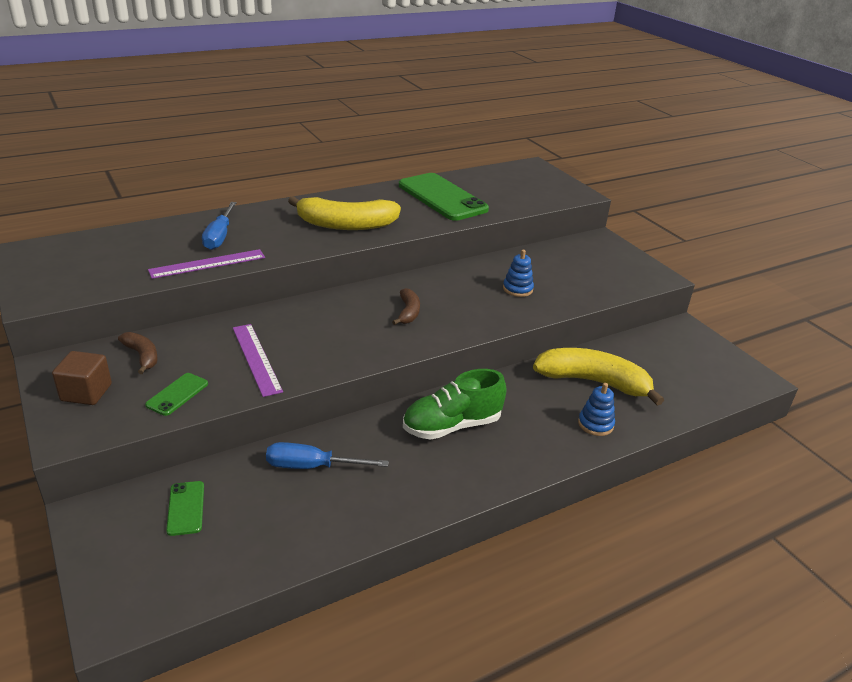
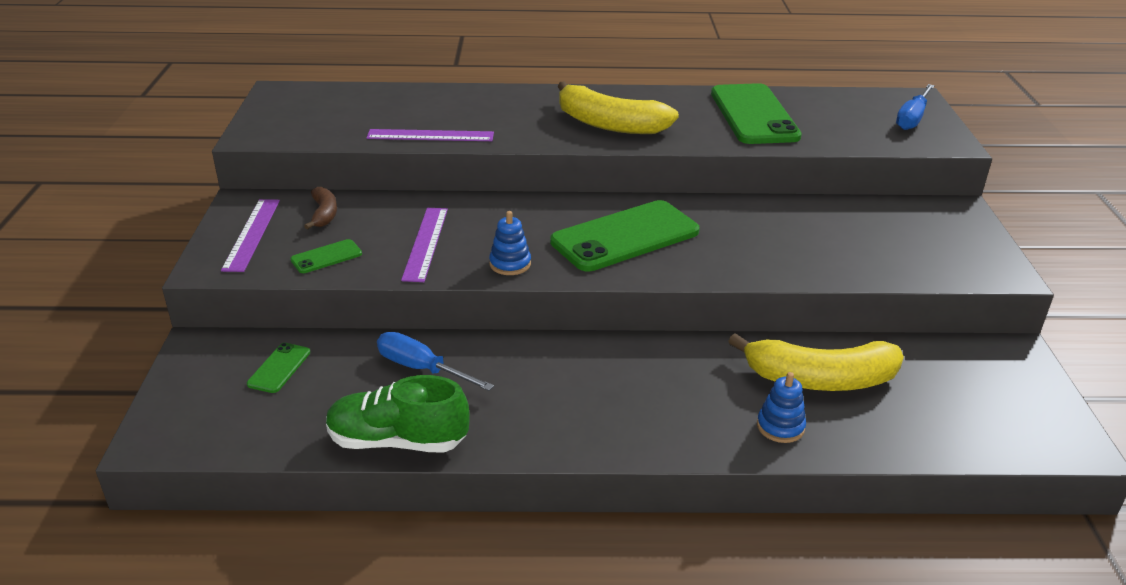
camera: 30 degrees right, 0 degrees up
brown cube [52,351,112,405] -> purple ruler [221,199,280,272]
blue screwdriver [202,202,237,250] -> blue screwdriver moved to [896,84,935,130]
brown banana [392,288,420,325] -> green phone [550,200,699,272]
green shoe [403,369,507,440] -> green shoe moved to [326,375,470,453]
blue stacking toy [503,250,534,297] -> blue stacking toy moved to [489,211,531,275]
yellow banana [533,348,664,406] -> yellow banana turned 135 degrees clockwise [728,333,904,391]

